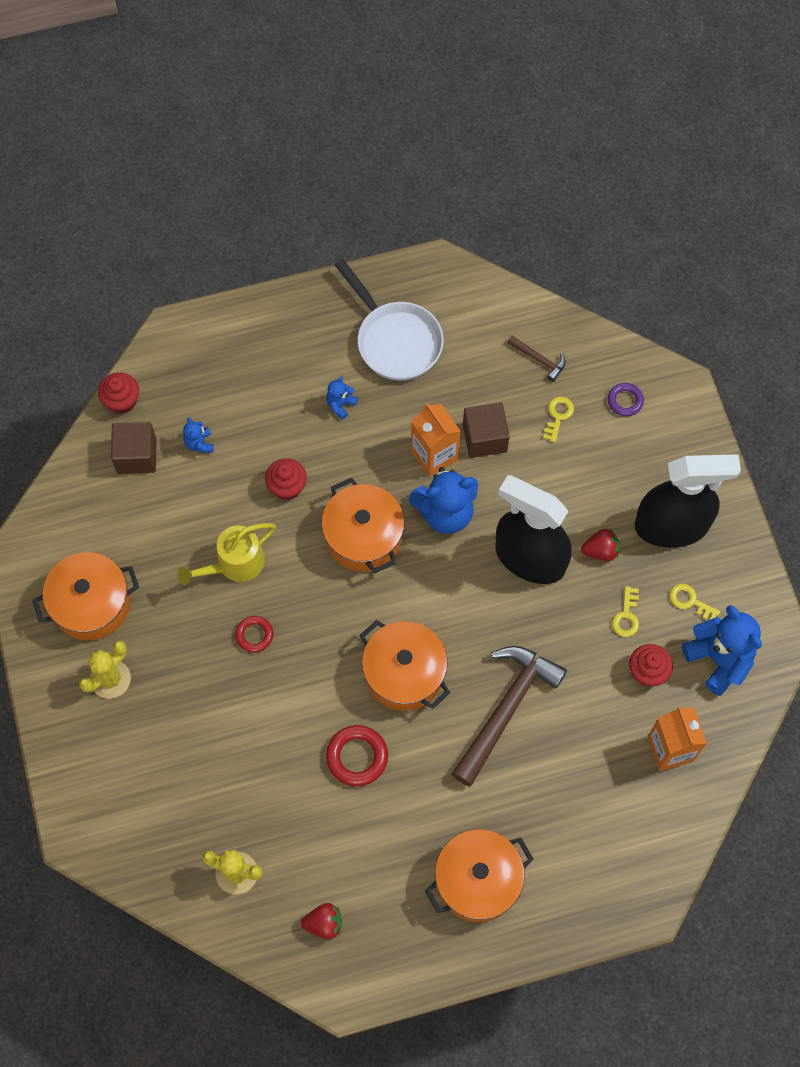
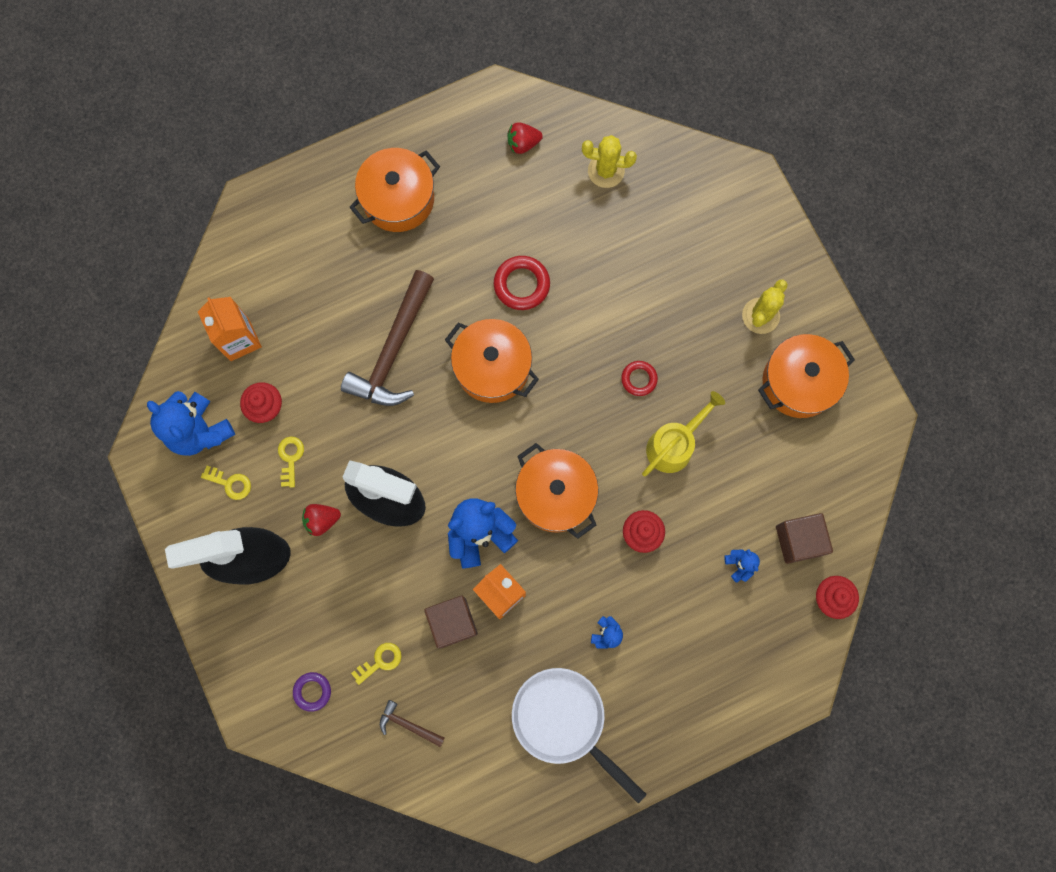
camera: 170 degrees right, 10 degrees up
yellow key [543,396,574,442] -> yellow key turned 135 degrees counterclockwise [351,643,402,685]

